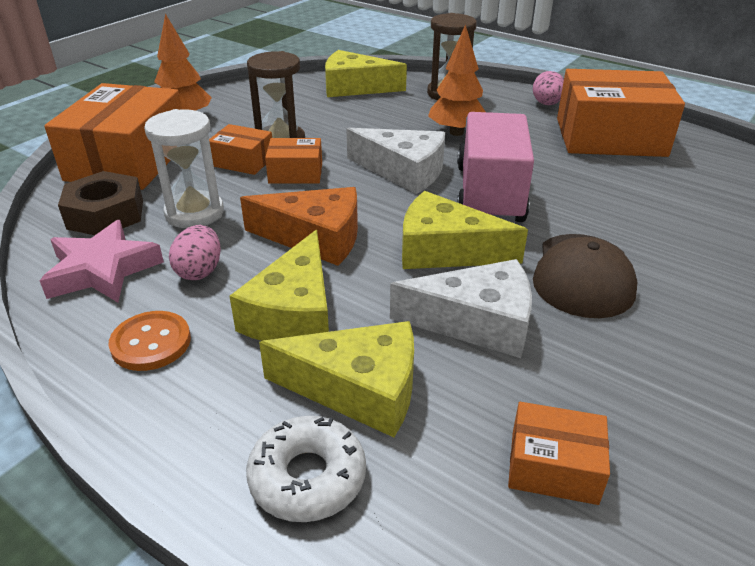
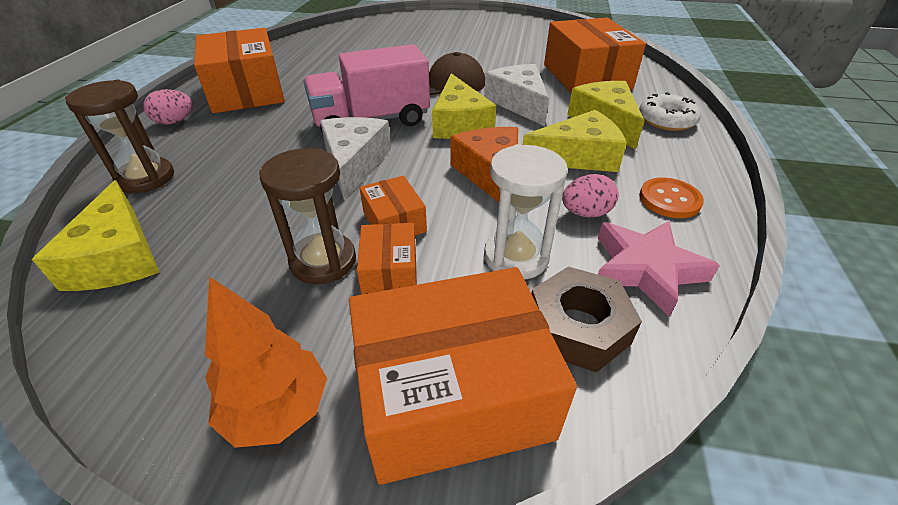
camera: 115 degrees left, 5 degrees up
orange tree [428,24,485,136] -> none
orange box [508,402,610,505] -> orange box [544,18,646,93], size x2.08

